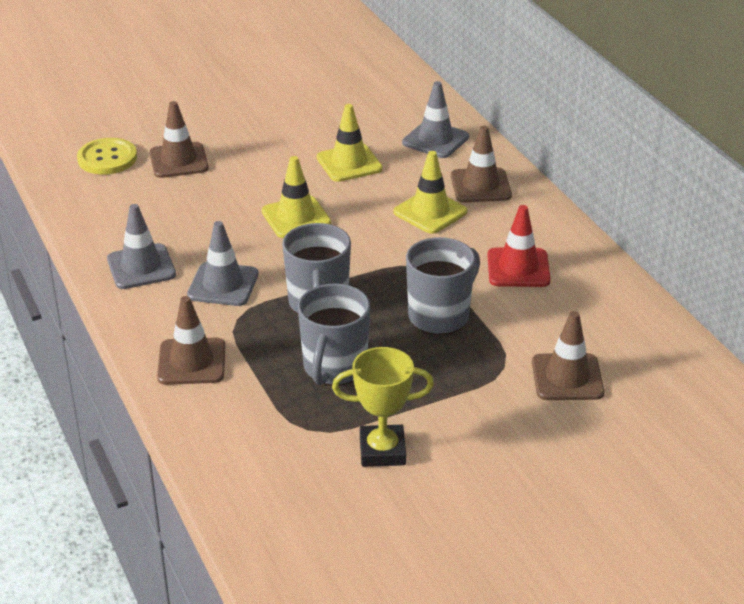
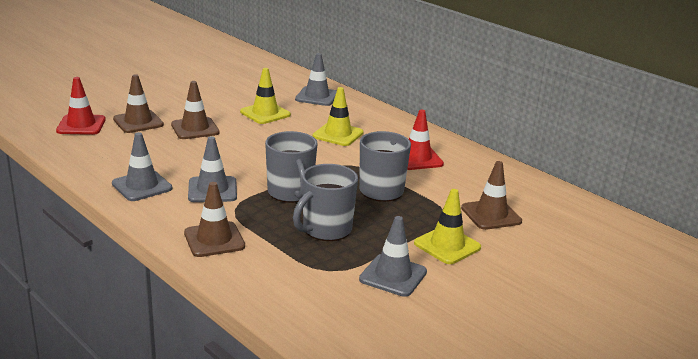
camera: 20 degrees left, 10 degrees down
yellow button [77,138,137,175] -> red traffic cone [56,77,106,135]
yellow traffic cone [262,156,331,238] -> yellow traffic cone moved to [414,189,481,264]
grey mug [298,283,370,386] -> grey mug turned 45 degrees clockwise [293,164,358,241]
yellow trophy [332,347,434,467] -> grey traffic cone [359,216,427,297]
brown traffic cone [451,125,512,203] -> brown traffic cone moved to [171,81,219,139]

